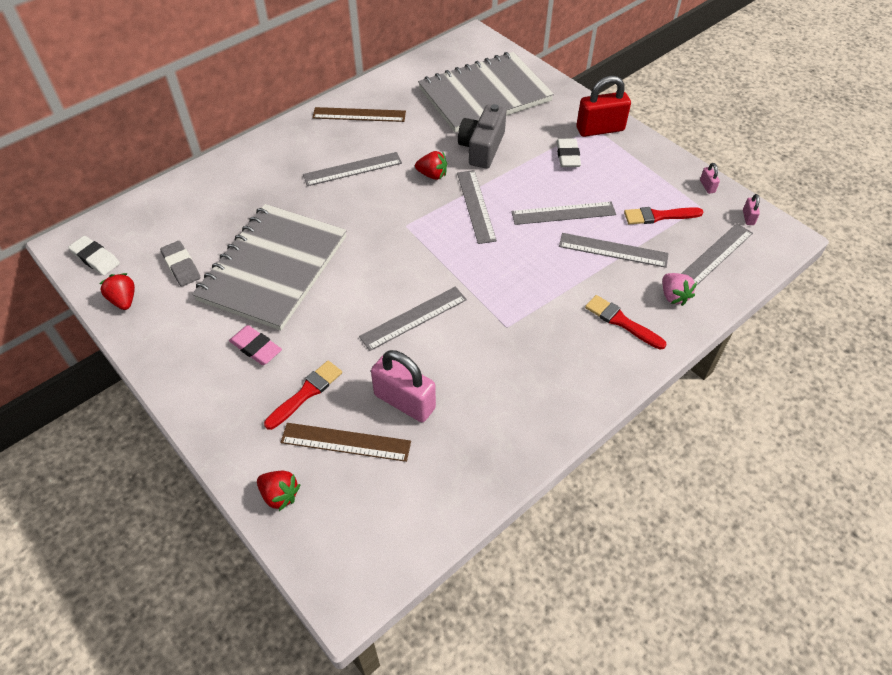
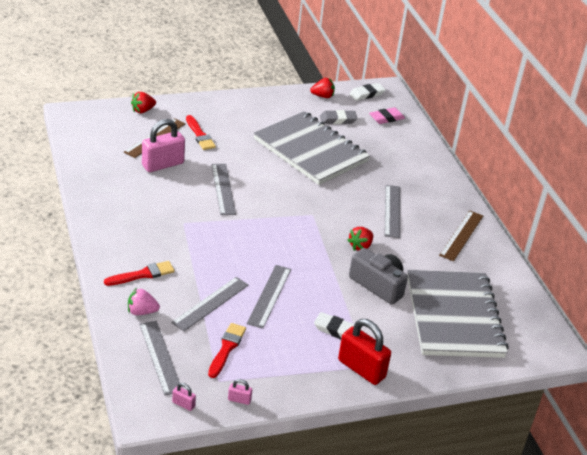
camera: 110 degrees right, 15 degrees down
pink eraser [229,325,282,365] -> pink eraser moved to [369,107,405,124]
grey ruler [457,170,497,244] -> none
red padlock [576,76,631,137] -> red padlock turned 60 degrees counterclockwise [338,319,391,385]

